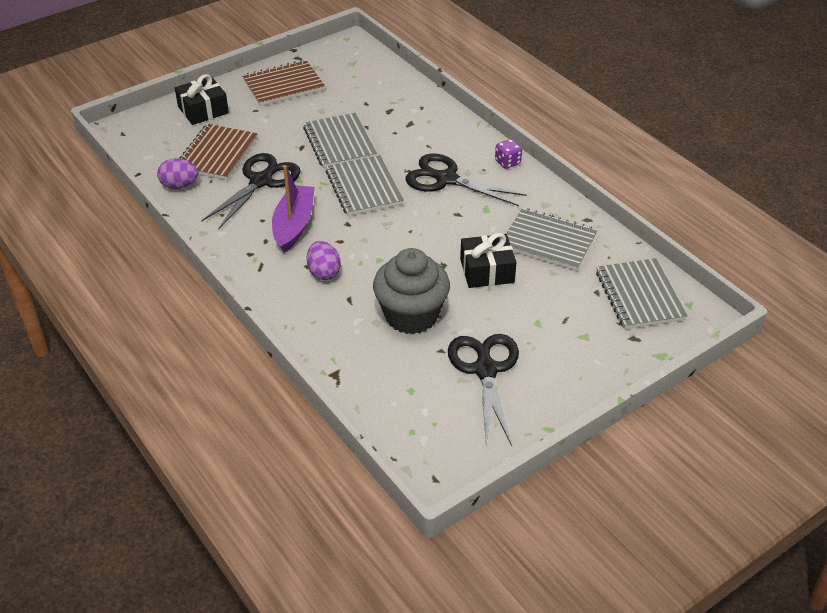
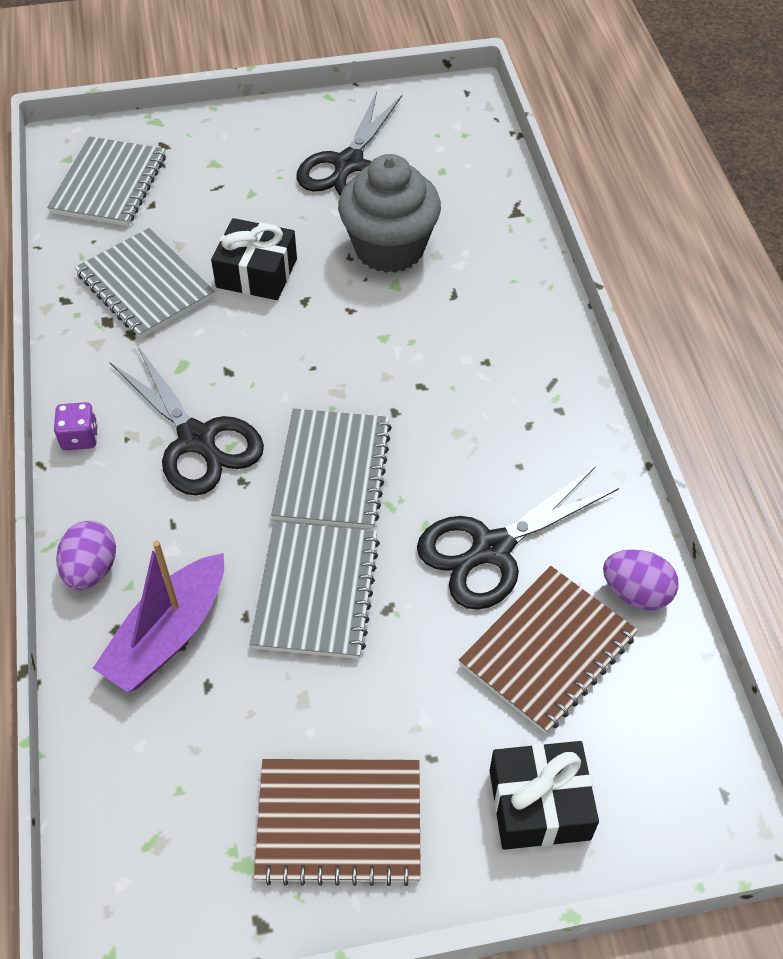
camera: 155 degrees left, 10 degrees up
purple boat [272,165,315,253] -> purple boat moved to [93,541,224,693]
purple egg [307,241,341,280] -> purple egg moved to [56,521,116,590]

